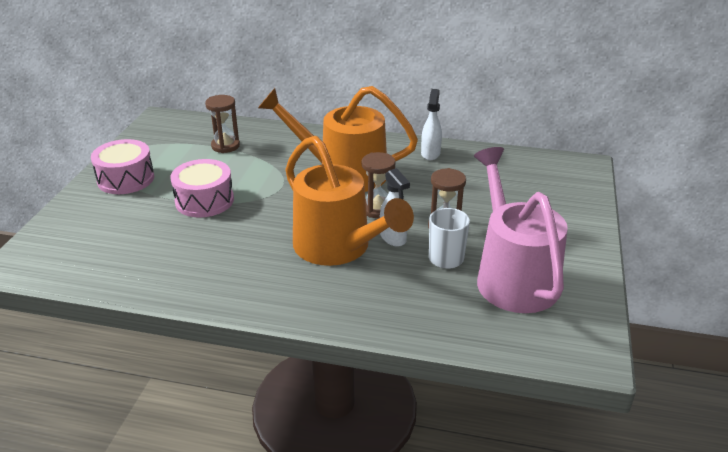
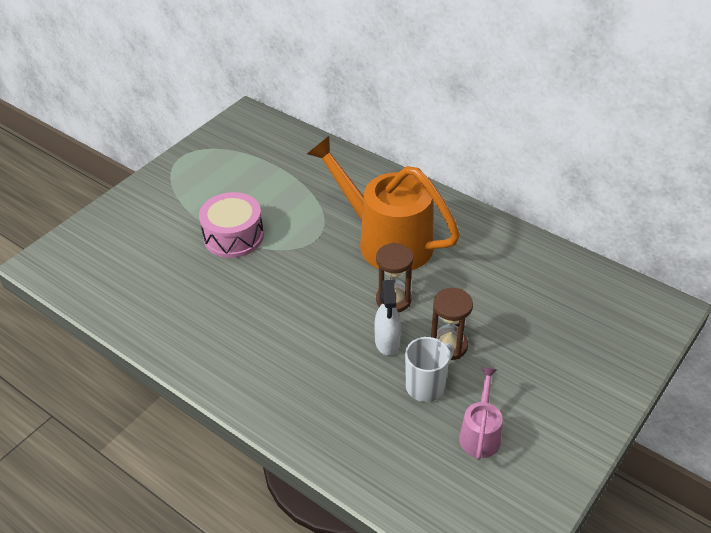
camera: 25 degrees right, 10 degrees up
pink drum [91,139,154,194] -> none
brown hourglass [205,95,240,153] -> none
orange watering can [285,136,414,266] -> none
white spray bottle [421,89,442,160] -> none
pink watering can [474,147,568,313] -> pink watering can [459,367,503,460], size x0.46

